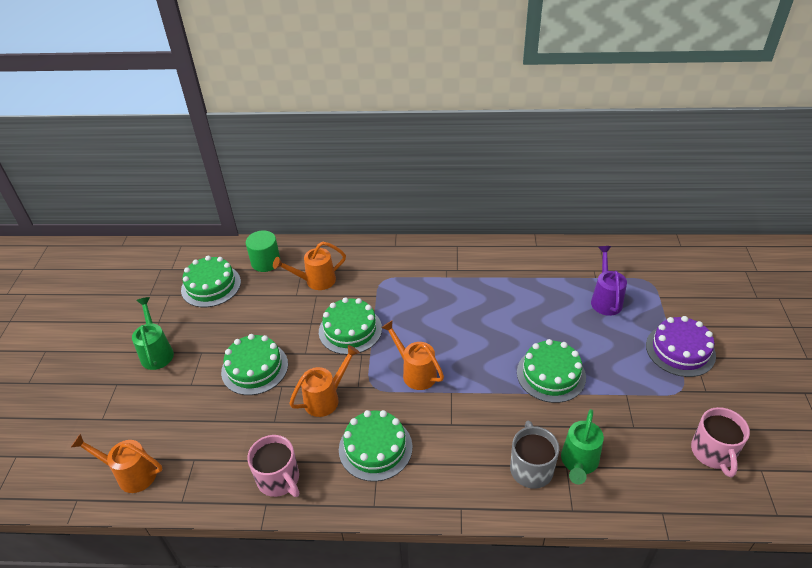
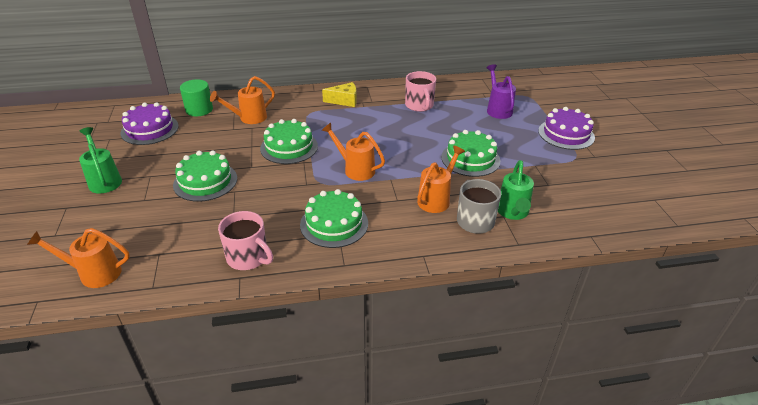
camera: 15 degrees left, 5 degrees down
green cake [181,256,241,307] -> purple cake [121,102,179,145]
orange watering can [289,345,360,417] -> orange watering can moved to [417,146,465,213]
pink mug [691,407,750,477] -> pink mug moved to [405,71,436,112]
none -> yellow cheese [322,82,357,107]

